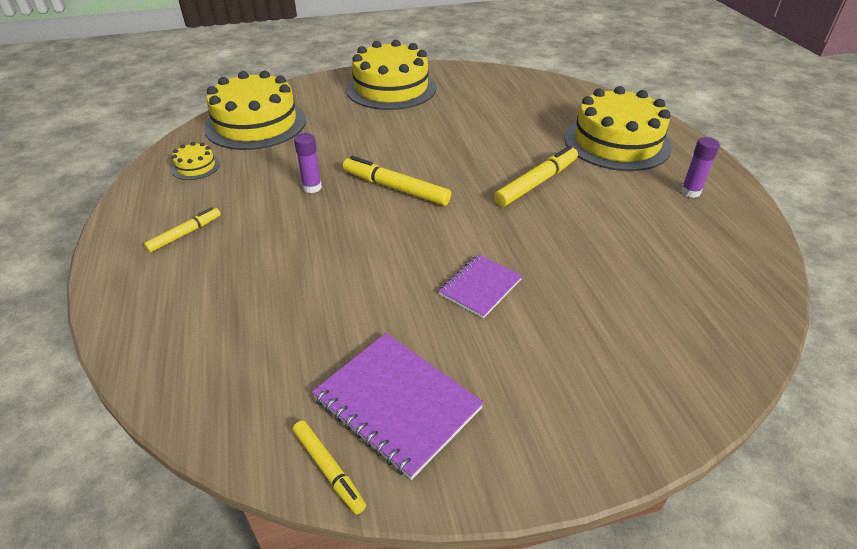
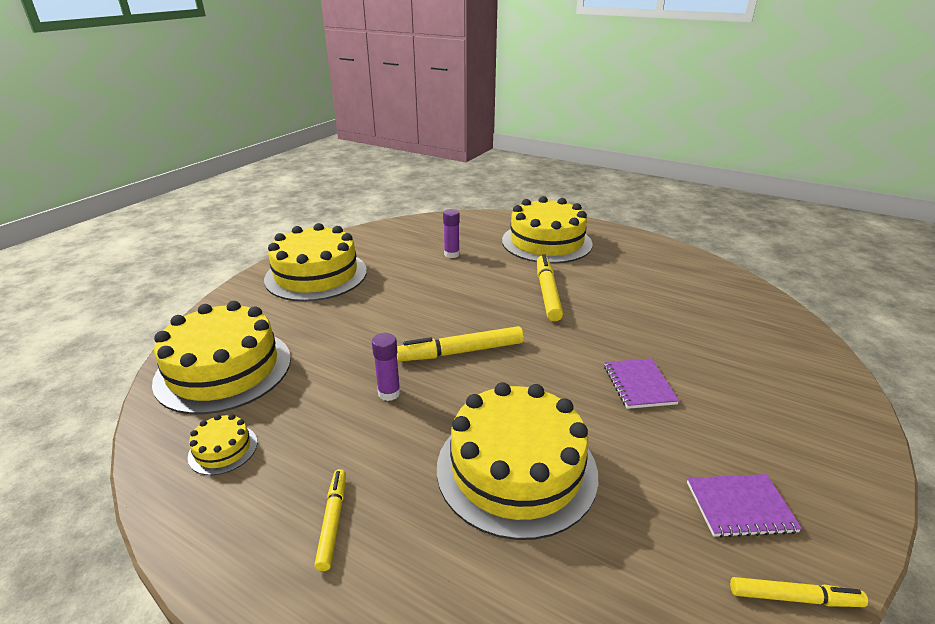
camera: 45 degrees left, 10 degrees down
purple notebook [312,333,484,480] -> purple notebook [687,474,802,538], size x0.62
purple glue stick [681,137,720,198] -> purple glue stick moved to [443,209,460,258]
none -> yellow cake [437,382,598,540]

